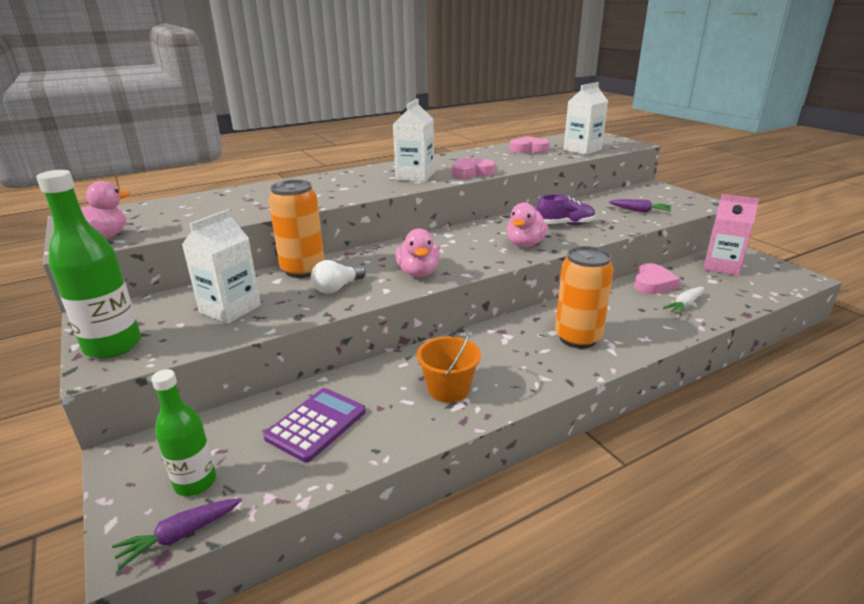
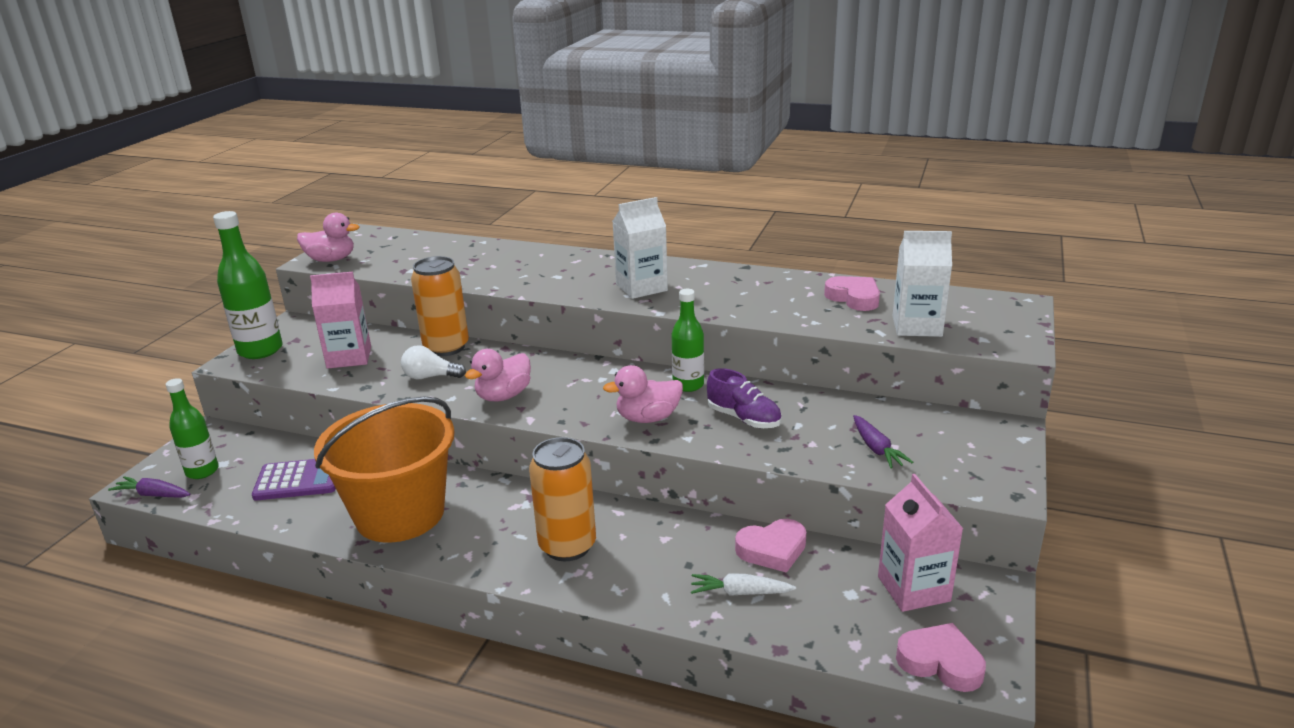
camera: 50 degrees right, 0 degrees up
white carton [182,209,261,324] -> pink carton [310,272,371,369]
orange bucket [417,325,481,403] -> orange bucket [314,396,455,543], size x2.03
pink heart [452,158,496,179] -> pink heart moved to [896,623,986,692]
none -> green bottle [672,289,704,392]

